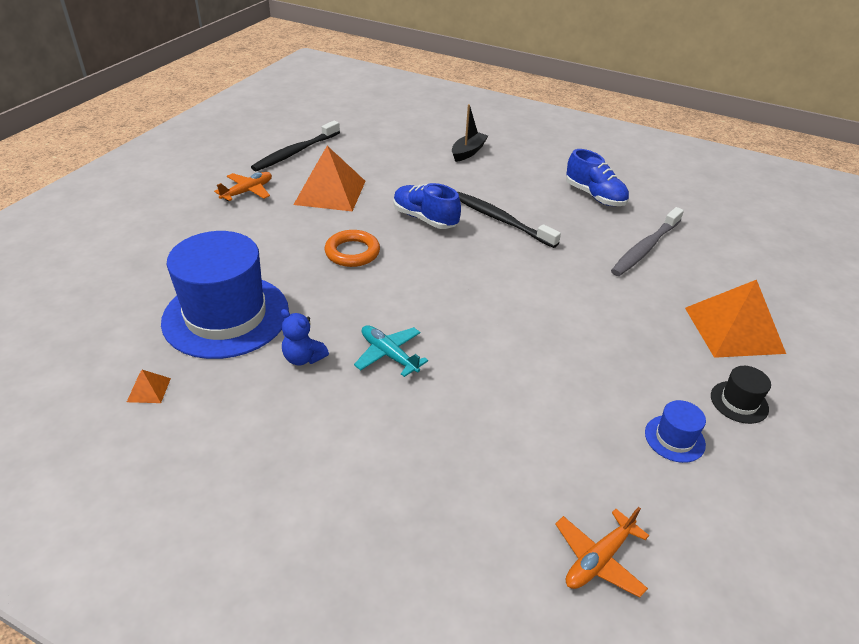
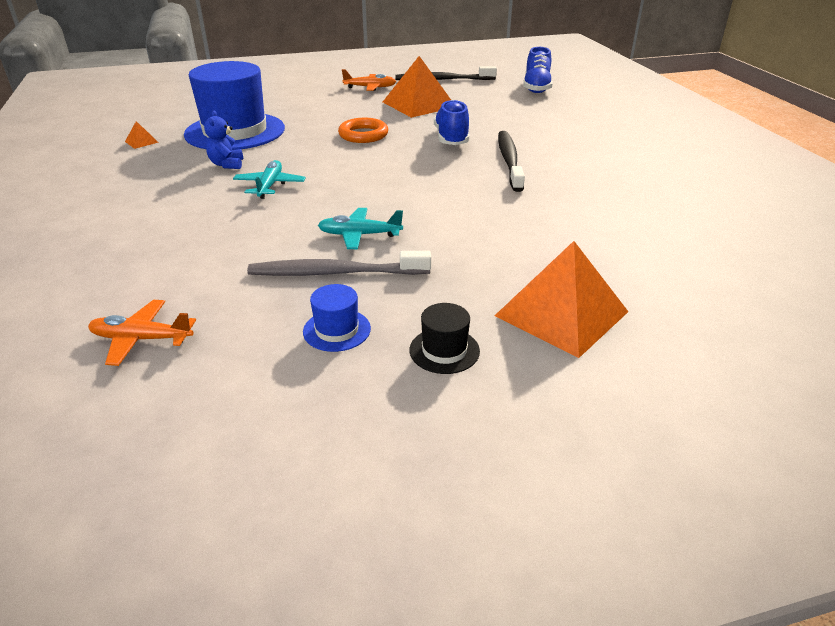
camera: 50 degrees right, 5 degrees down
black boat [452,104,488,162] -> none
blue shoe [566,149,629,206] -> blue shoe moved to [523,47,553,93]
grey toothbrush [611,207,684,276] -> grey toothbrush moved to [247,251,431,276]
none -> turquoise plane [318,208,403,249]

